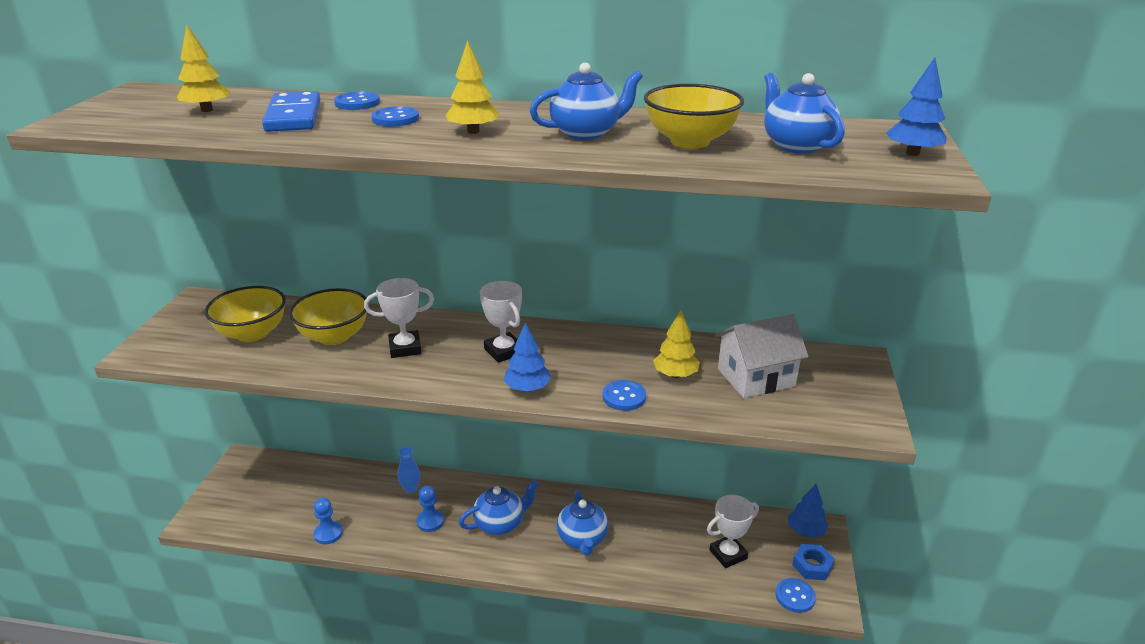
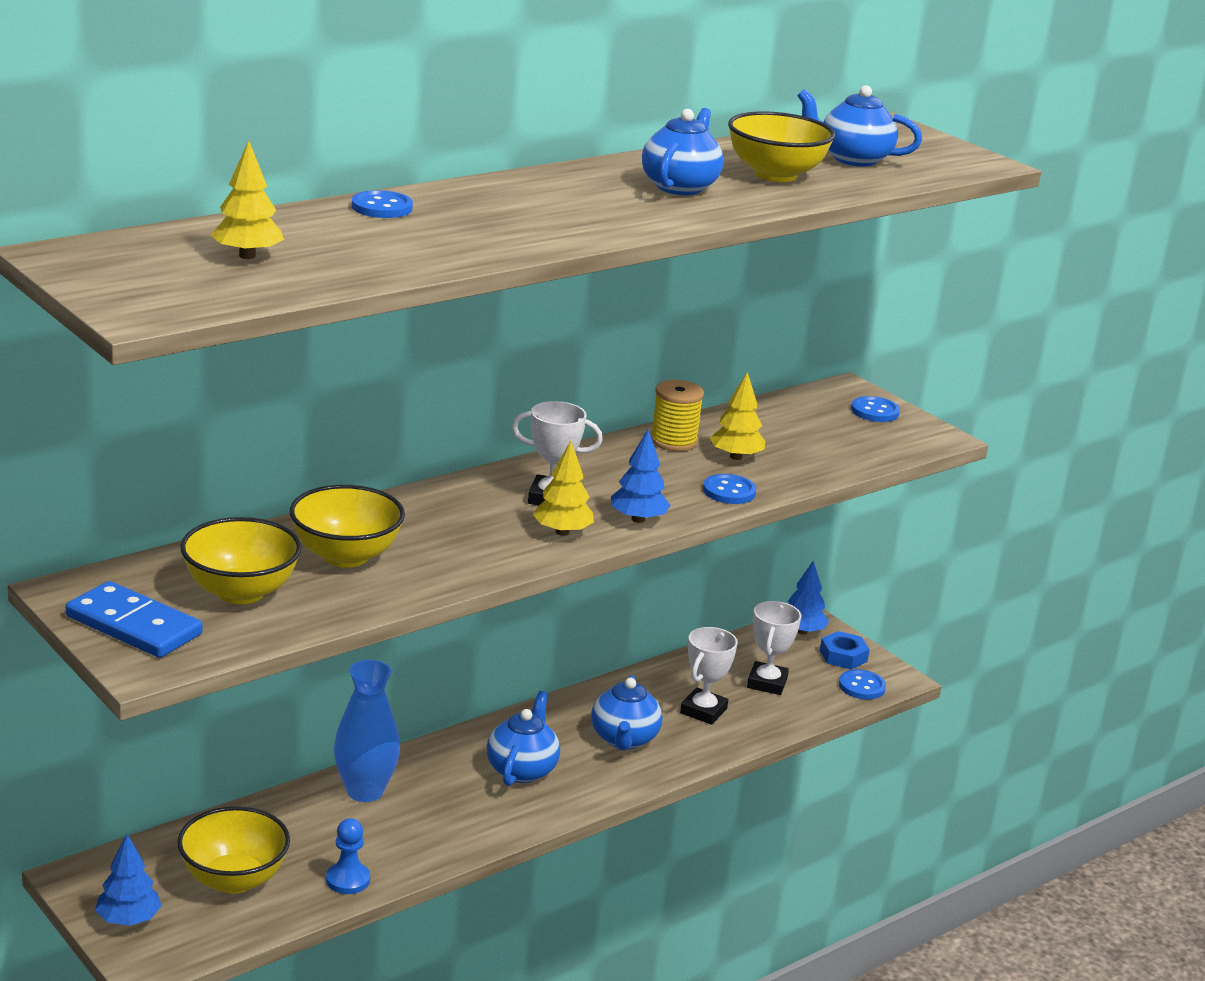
camera: 50 degrees left, 5 degrees down
blue domino [262,91,320,132] -> blue domino moved to [66,581,203,658]
white trophy [364,278,434,358] -> white trophy moved to [680,627,738,725]
blue button [371,106,419,127] -> blue button moved to [851,396,900,422]
blue vase [397,447,420,493] -> blue vase [334,660,400,802], size x1.85
blue pawn [416,486,444,532] -> none
yellow tree [445,40,499,134] -> yellow tree moved to [533,441,594,536]
blue teapot [557,490,609,556] -> blue teapot turned 60 degrees clockwise [591,675,662,751]
white house [715,314,809,398] -> none
blue tree [886,57,947,156] -> blue tree moved to [95,834,162,926]
none -> yellow bowl [177,806,290,894]
none -> yellow spool [651,380,704,451]

